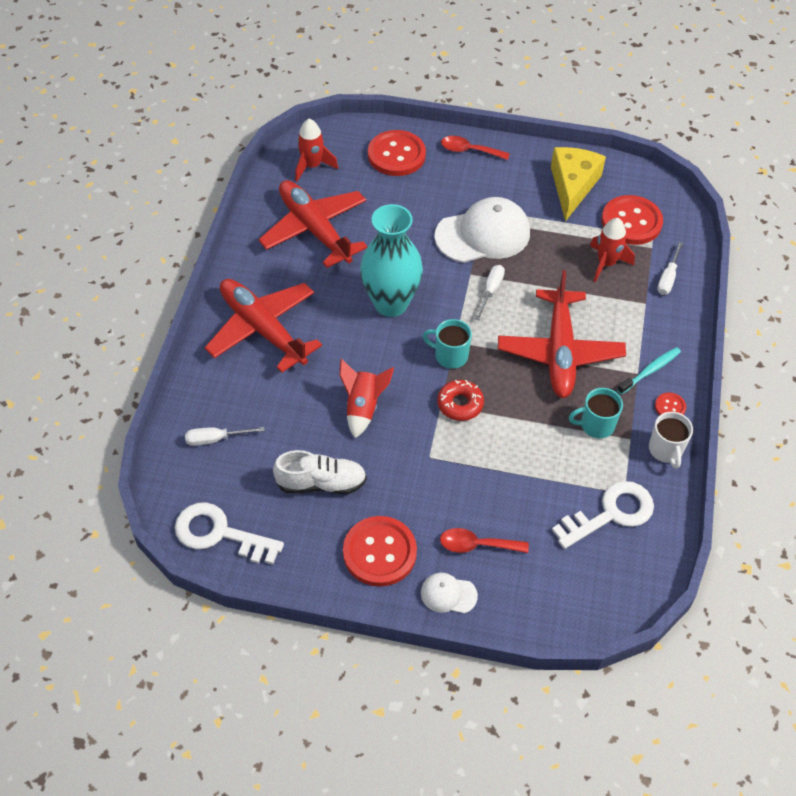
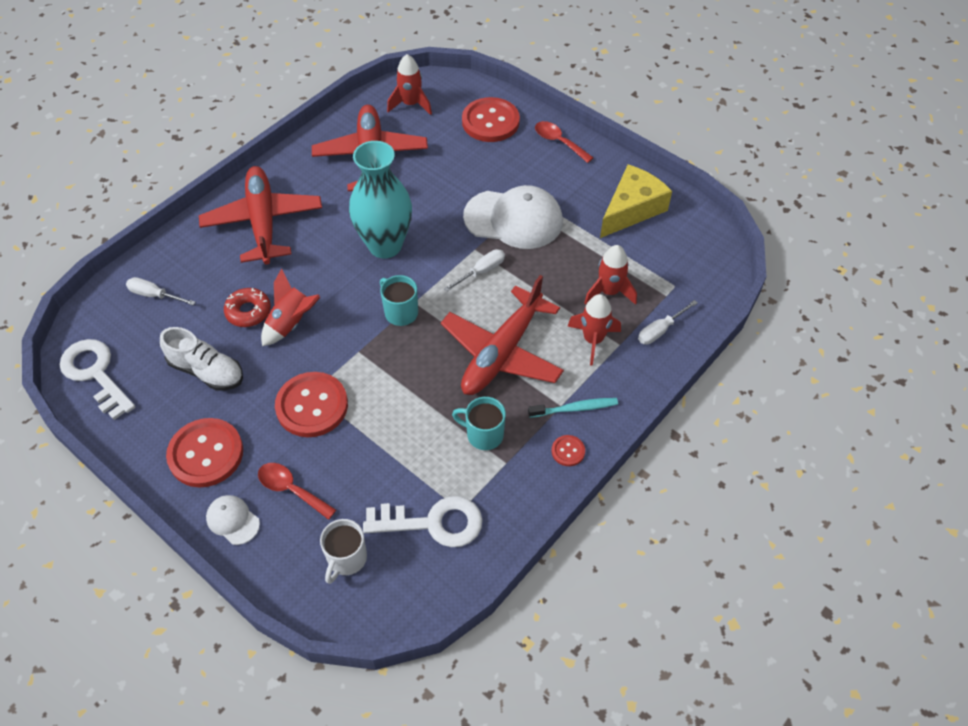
camera: 30 degrees right, 0 degrees up
red donut [437,380,484,421] -> red donut moved to [224,288,271,327]
red button [601,195,663,245] -> red button moved to [275,372,348,437]
white mug [649,412,693,469] -> white mug moved to [320,519,367,584]
none -> red rocket [568,294,621,366]

